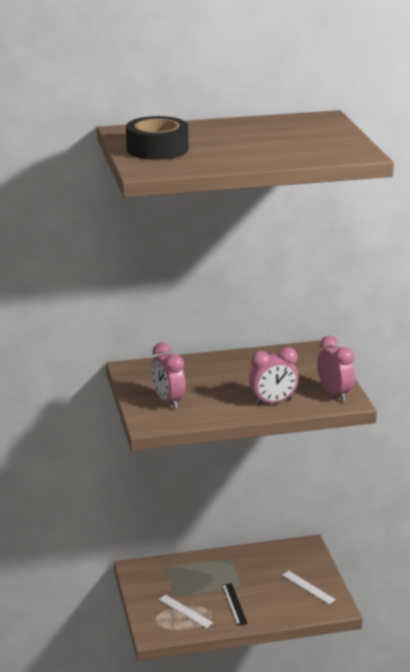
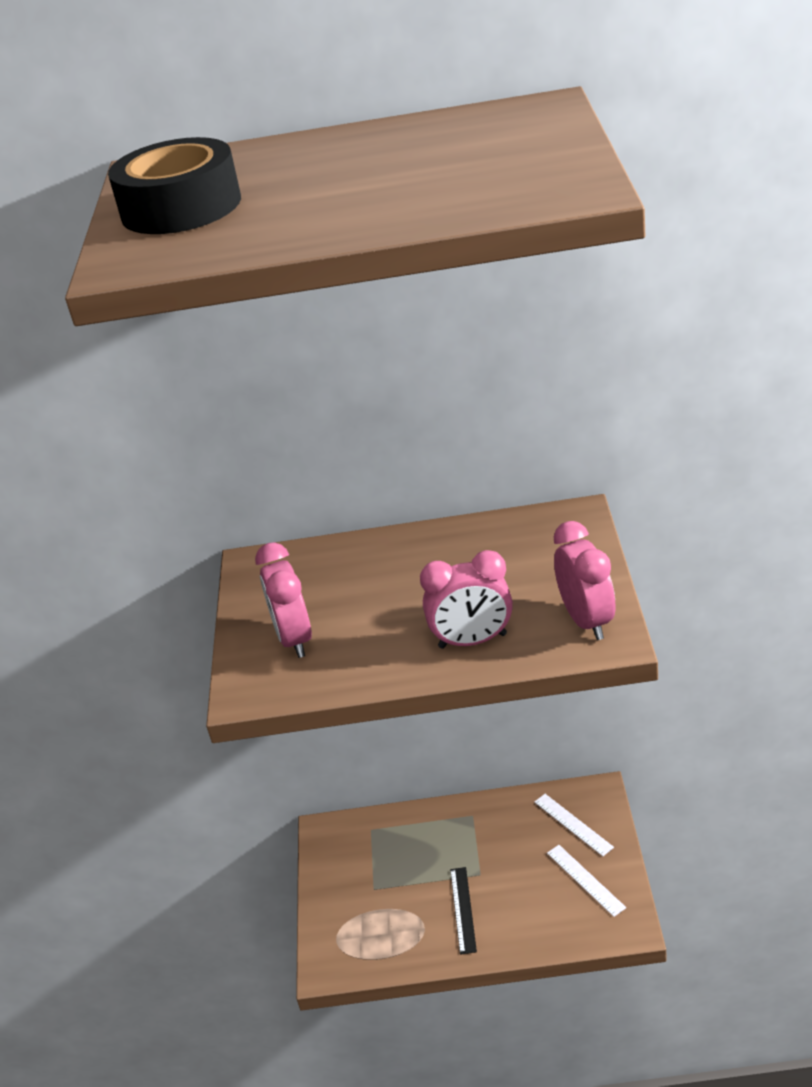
camera: 15 degrees right, 10 degrees up
white ruler [159,595,213,628] -> white ruler moved to [534,794,614,856]

